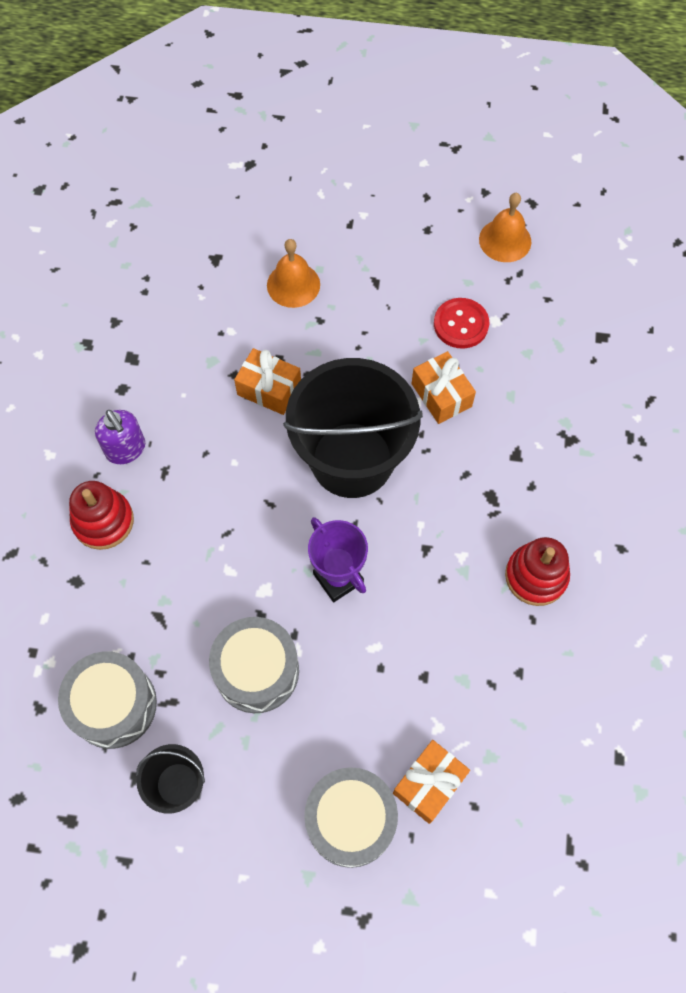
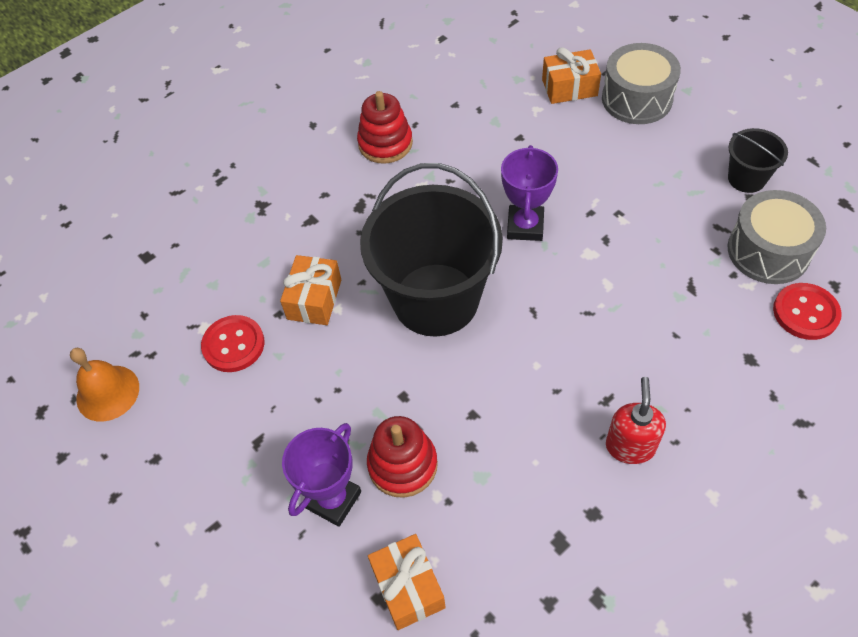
camera: 135 degrees left, 10 degrees down
red stacking toy [69,481,134,550] -> red stacking toy moved to [367,416,438,498]
purple soap dispenser [95,410,145,464] -> red soap dispenser [606,377,666,464]
grey drum [209,617,299,713] -> none
orange gift [234,348,301,415] -> orange gift moved to [368,534,446,630]
orange bell [267,239,320,308] -> purple trophy [282,423,361,527]
none -> red button [773,283,842,340]

